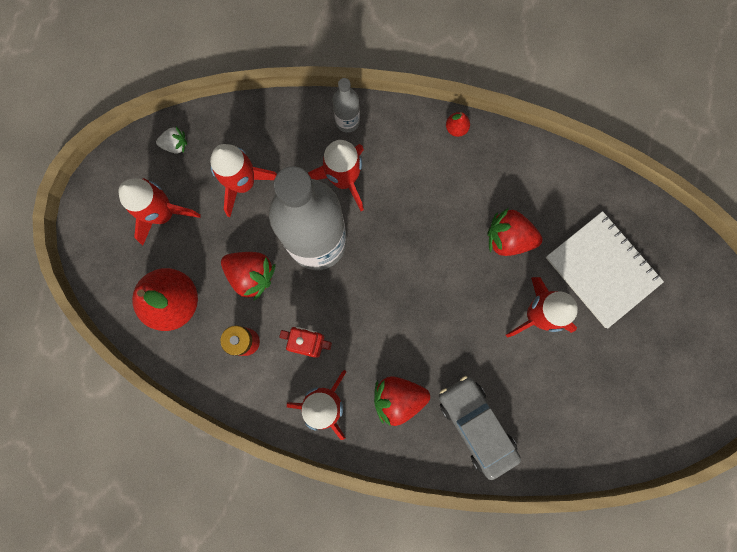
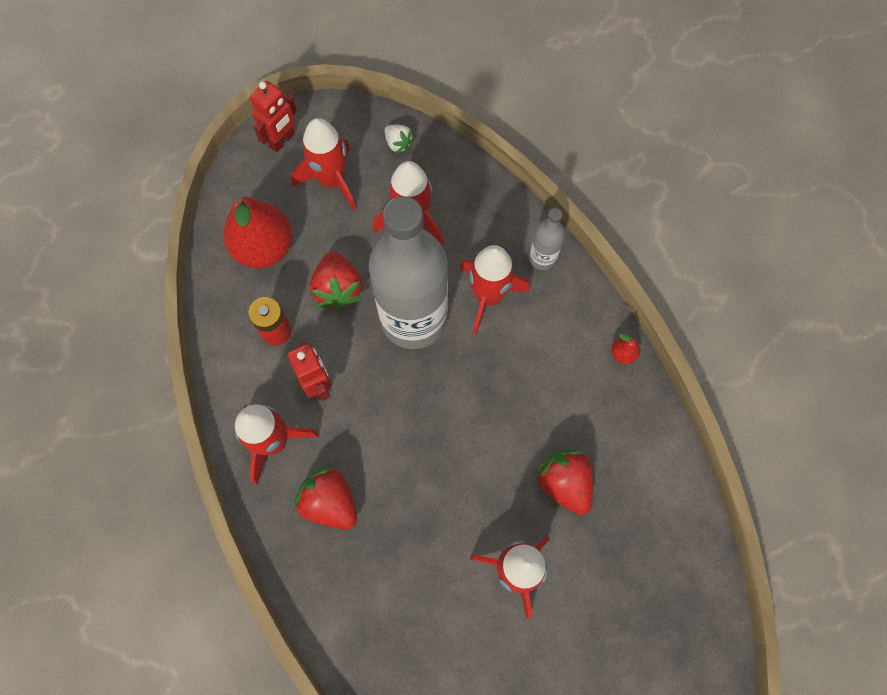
camera: 50 degrees right, 10 degrees down
grey car [439,376,521,480] -> none
white notebook [546,211,664,329] -> none
none -> red robot [250,81,297,152]

